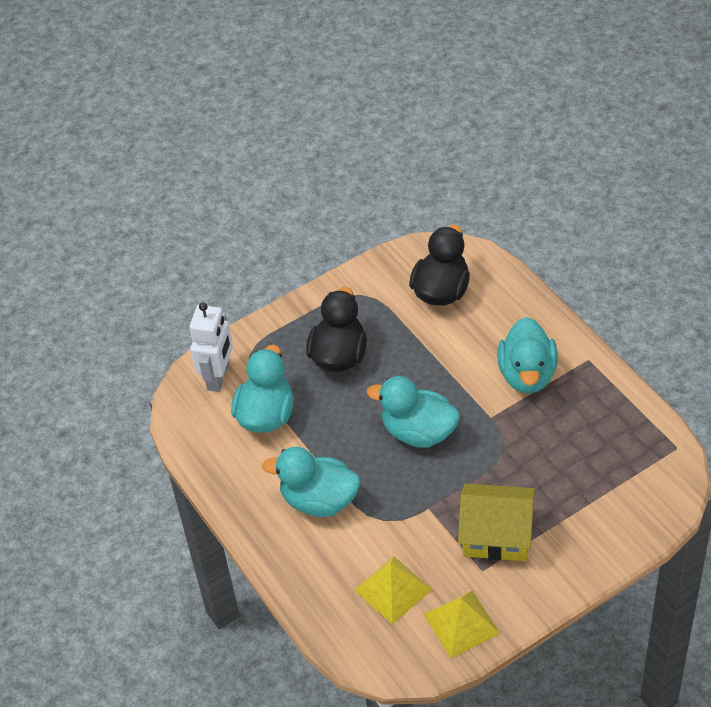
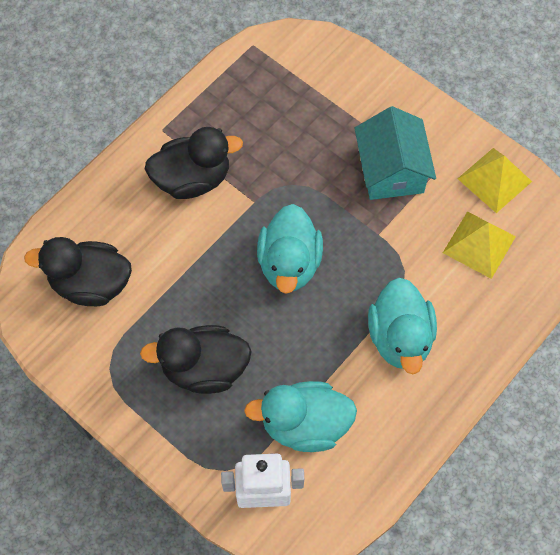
camera: 110 degrees left, 15 degrees up
yellow house [458,483,535,561] -> turquoise house [354,106,436,200]
turquoise duck [497,317,558,393] -> black duck [145,127,243,199]

